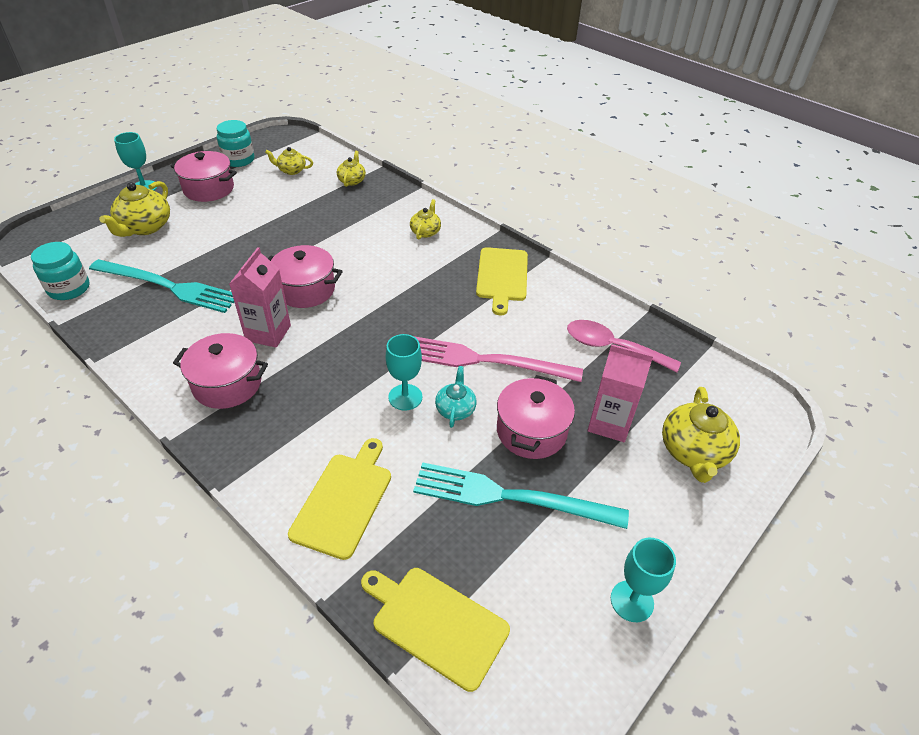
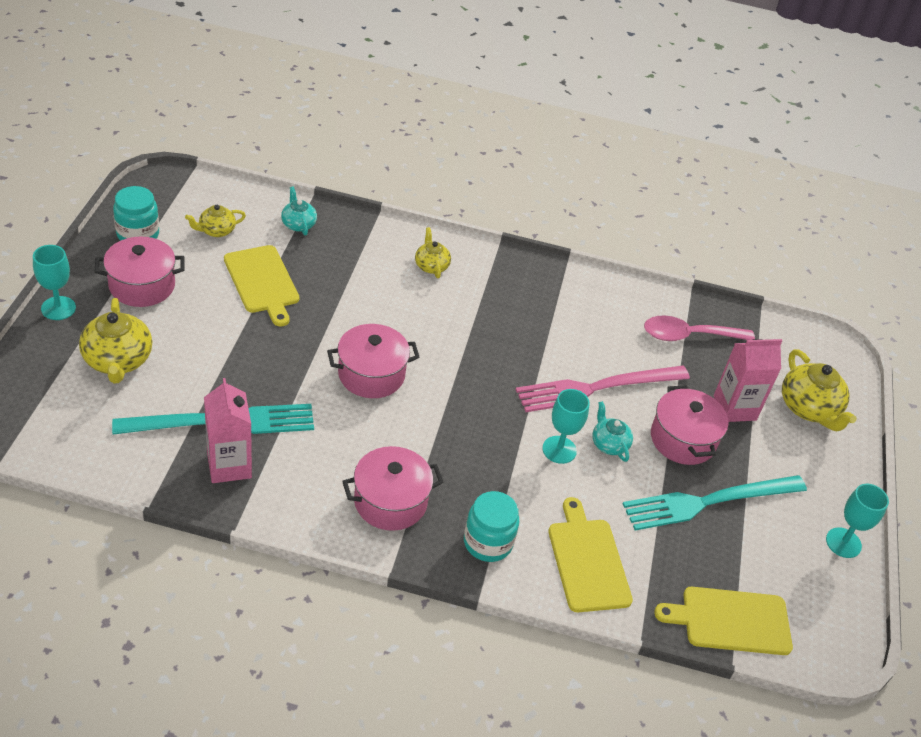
camera: 35 degrees left, 0 degrees up
turquoise jar [31,242,90,300] -> turquoise jar moved to [464,491,519,562]
pink carton [229,247,291,348] -> pink carton moved to [204,378,252,483]
yellow teapot [337,151,366,187] -> turquoise teapot [281,187,317,235]
yellow cutting board [476,247,528,315] -> yellow cutting board moved to [224,245,300,327]

